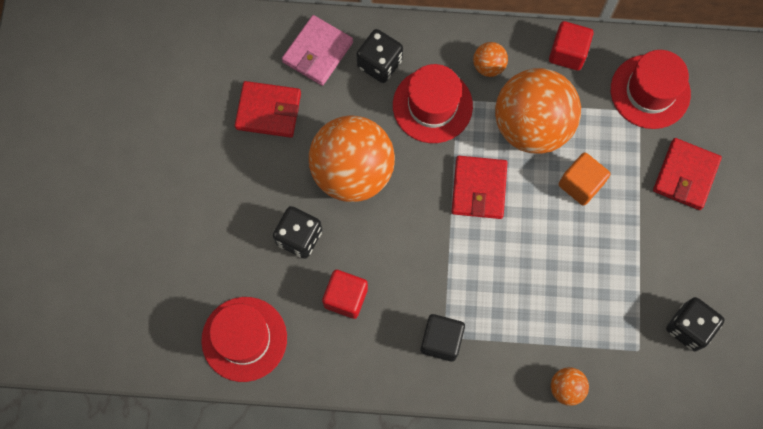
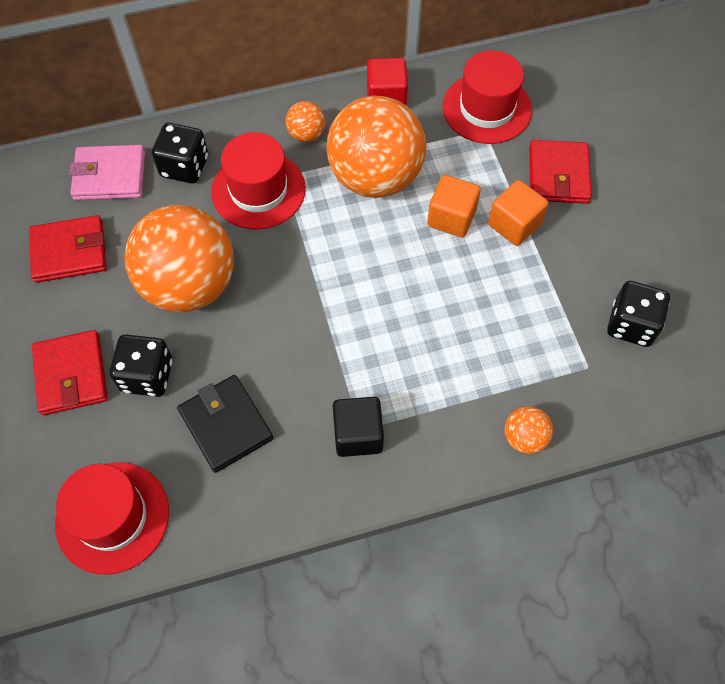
camera: 20 degrees left, 10 degrees down
pink wallet [282,15,353,86] -> pink wallet turned 75 degrees clockwise [69,145,145,200]
red cube [322,270,368,319] -> black wallet [177,375,273,473]
red wallet [452,156,508,219] -> red wallet moved to [32,330,108,415]
none -> orange cube [488,180,548,246]

